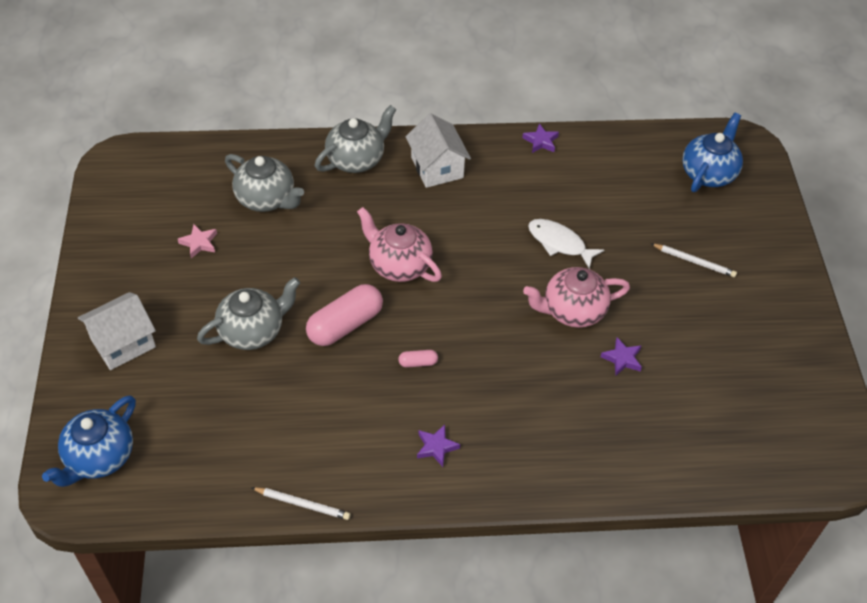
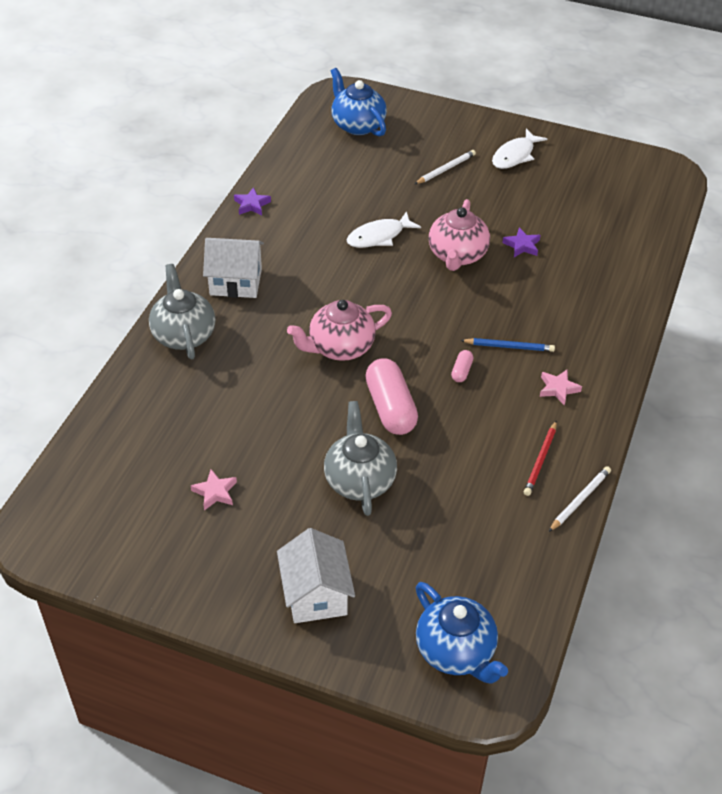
camera: 65 degrees left, 5 degrees down
grey teapot [225,154,304,212] -> none
purple star [417,424,460,467] -> pink star [540,370,582,406]
none -> blue pencil [460,338,555,352]
none -> white fish [492,129,547,169]
none -> red pencil [524,420,557,496]

